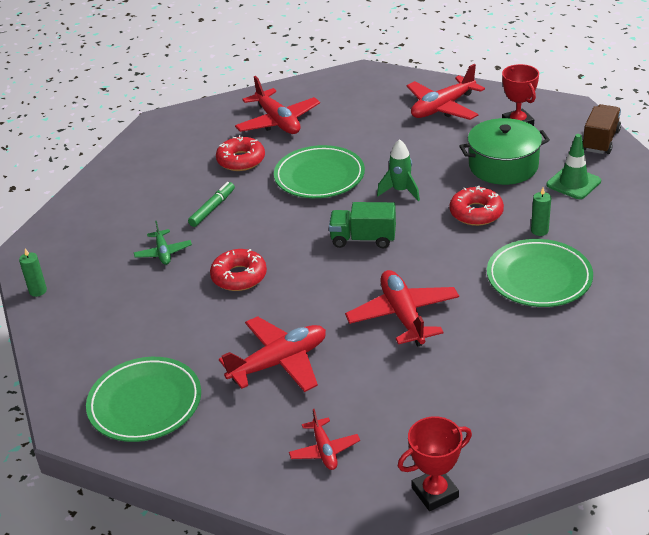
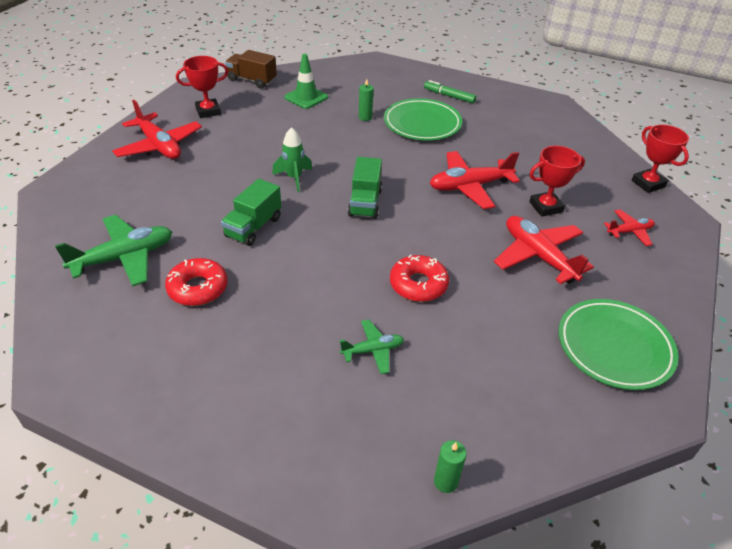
camera: 95 degrees left, 5 degrees up
green marker [188,182,235,227] -> green marker moved to [424,80,476,103]
red plane [235,76,320,134] -> green plane [55,215,172,287]
green plate [274,145,365,198] -> green truck [221,179,281,246]
red donut [449,186,504,226] -> none
green pot [459,118,550,185] -> none
none -> red trophy [529,146,585,217]

